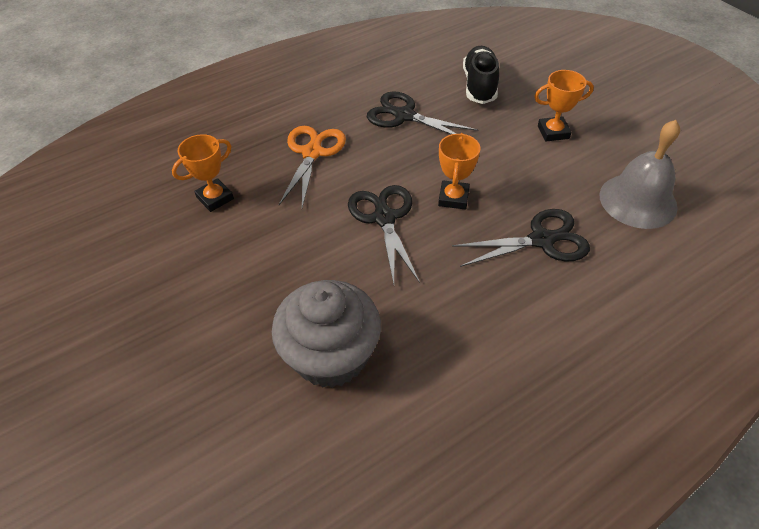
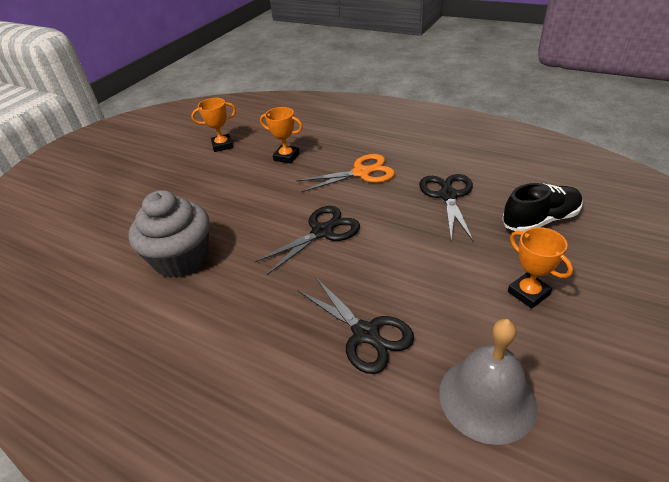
camera: 65 degrees right, 10 degrees down
orange trophy [438,133,480,209] -> orange trophy moved to [191,98,236,152]

